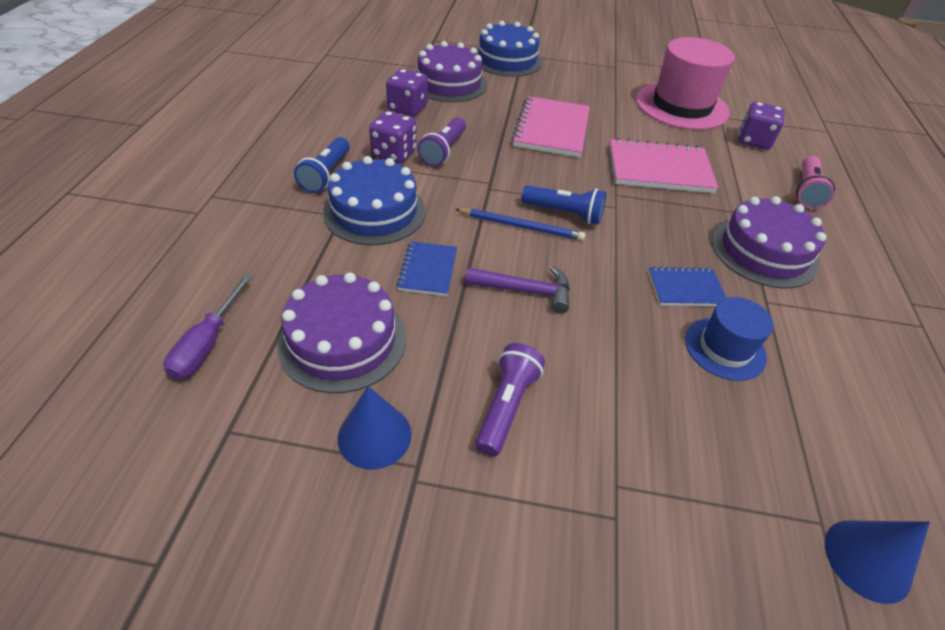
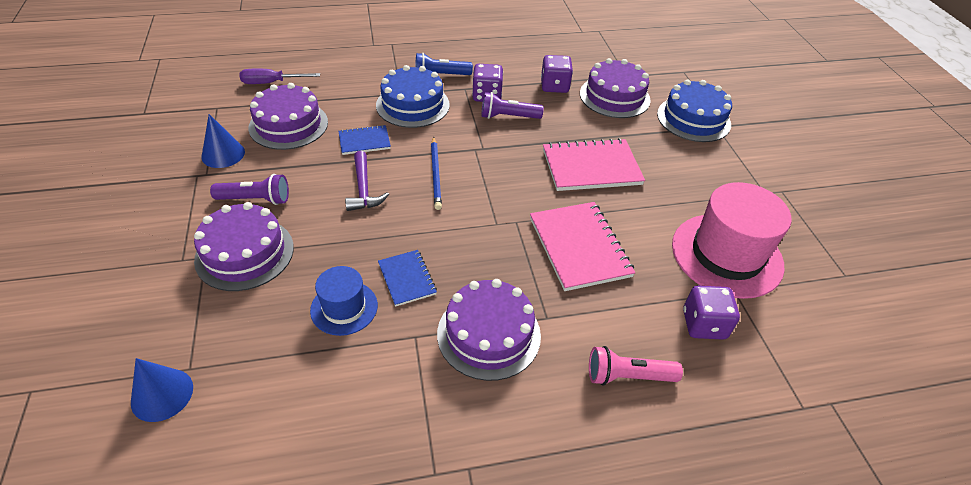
camera: 70 degrees right, 0 degrees up
blue flashlight [521,185,606,225] -> none
none -> purple cake [194,202,294,291]

